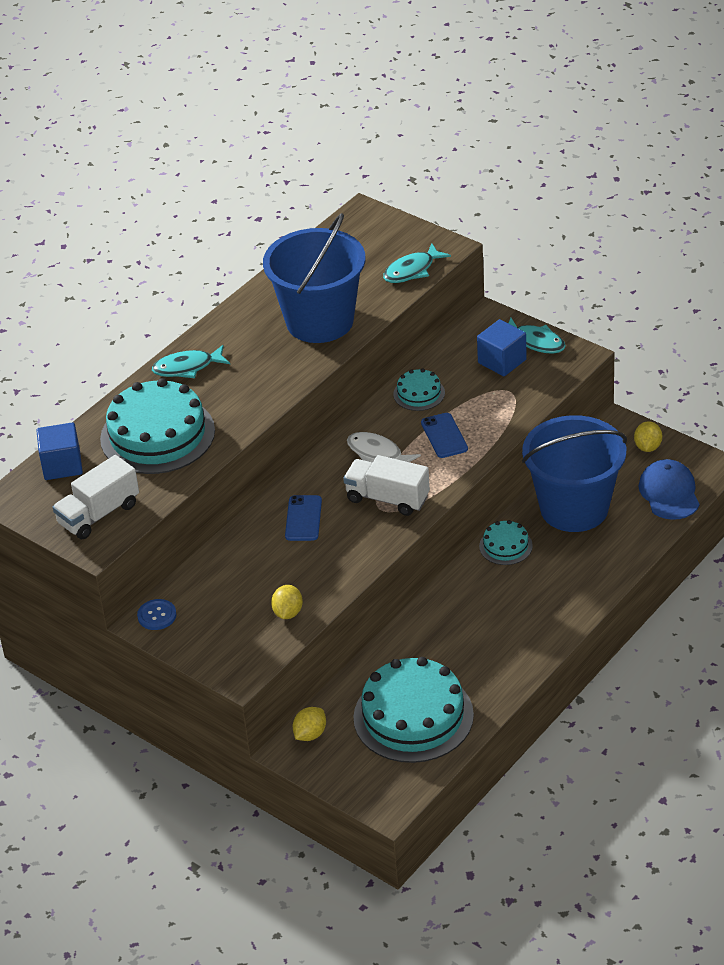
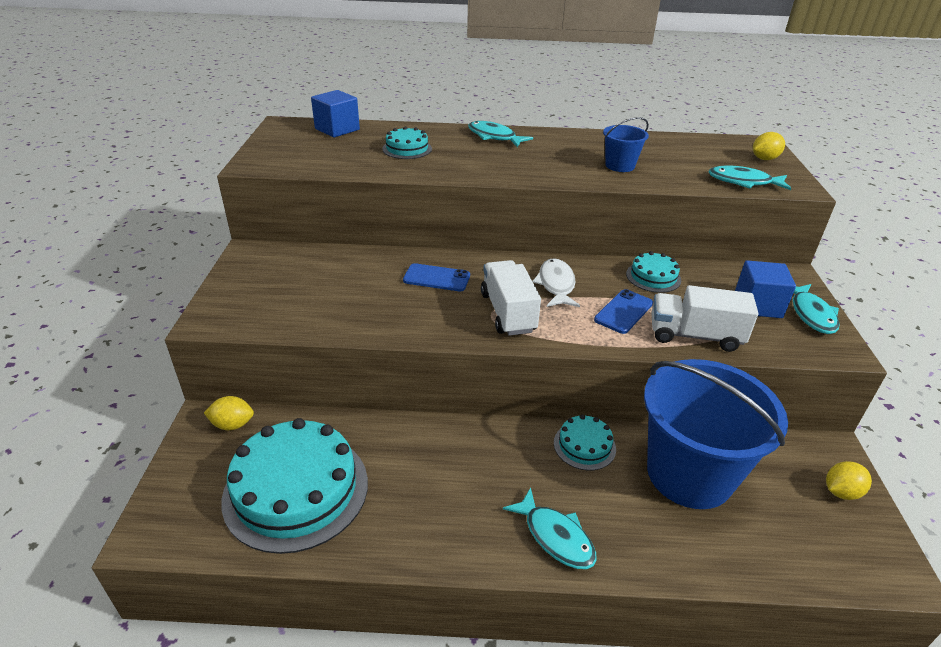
camera: 50 degrees right, 5 degrees down
white truck [52,455,139,539] -> white truck moved to [651,285,758,352]
turquoise cake [100,378,215,474] -> turquoise cake [382,126,432,159], size x0.47
blue button [137,599,176,630] -> none
blue bucket [263,213,365,343] -> blue bucket [603,117,649,172], size x0.44
yellow lemon [271,585,303,619] -> yellow lemon moved to [753,132,785,160]
blue phone [285,495,322,541] -> blue phone turned 45 degrees clockwise [403,263,470,291]
blue cap [639,459,699,520] -> none
none -> turquoise fish [503,487,597,569]

